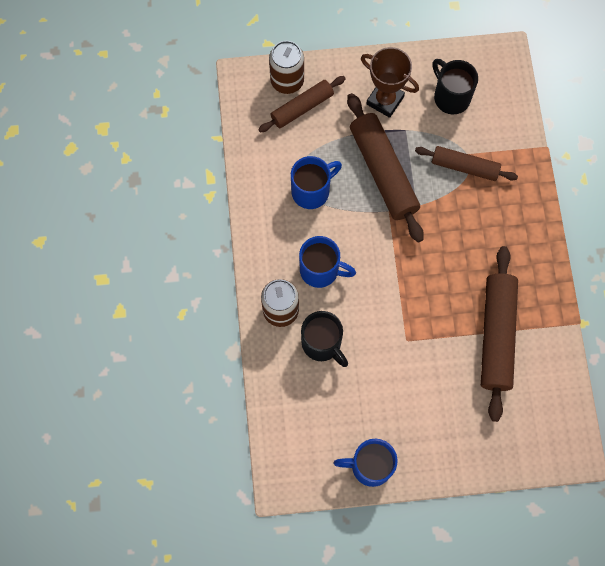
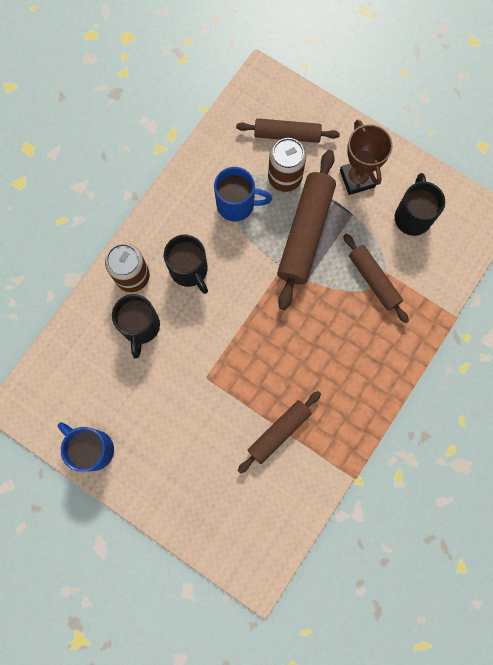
camera: 40 degrees right, 5 degrees up
brown can [269,41,304,94] -> brown can moved to [268,138,306,192]
blue mug [299,236,356,288] -> black mug [164,235,208,294]
brown rolling pin [481,246,518,422] -> brown rolling pin [238,391,321,474], size x0.62

